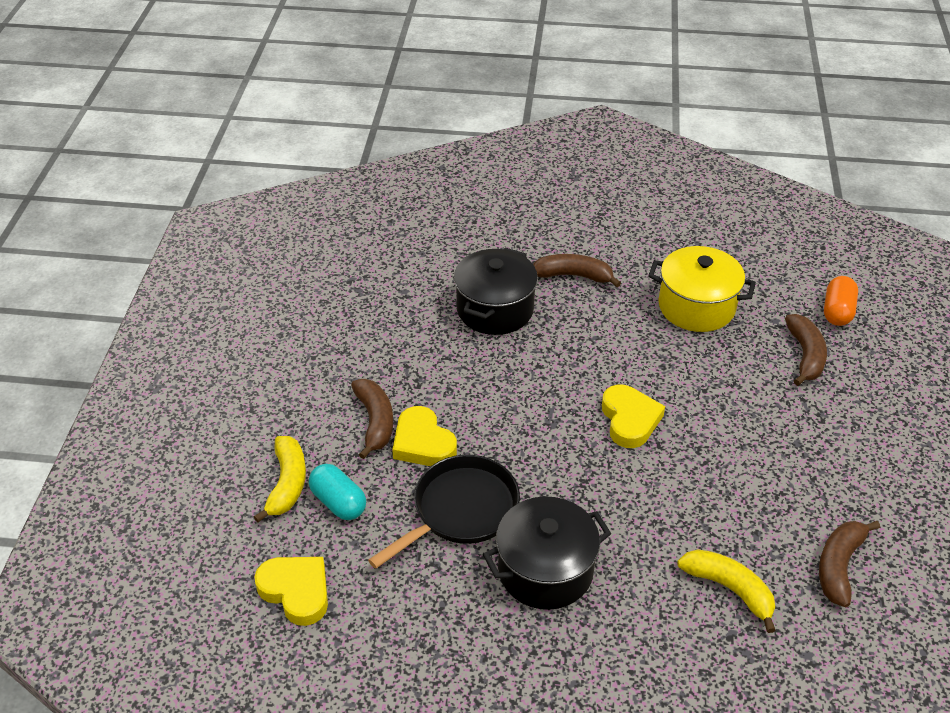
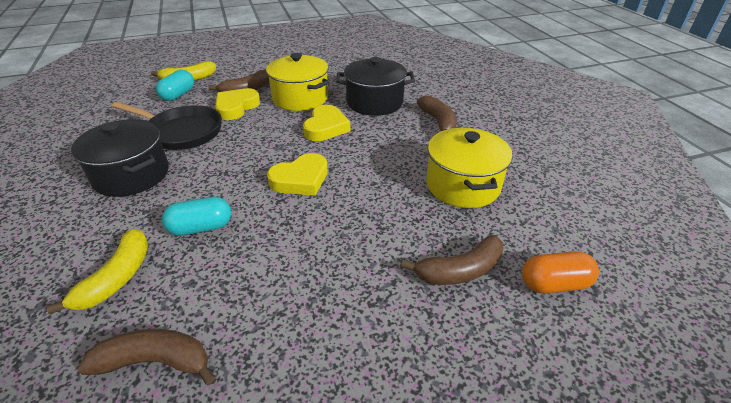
camera: 65 degrees right, 5 degrees down
yellow heart [254,557,328,626] -> yellow heart moved to [303,105,351,141]
none -> turquoise capsule [162,197,231,236]
none -> yellow pot [266,53,330,111]

